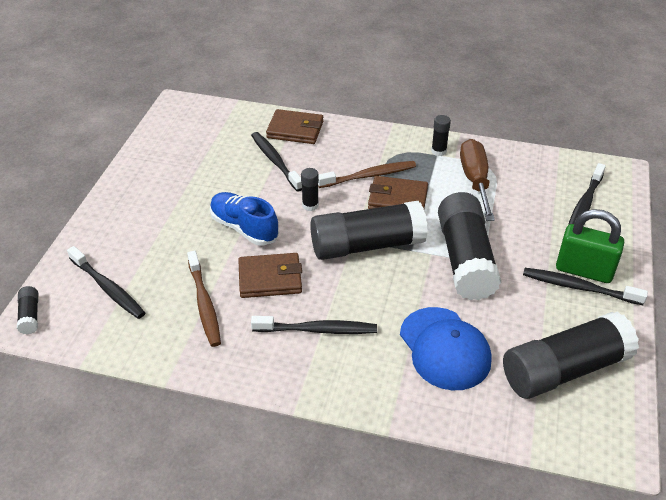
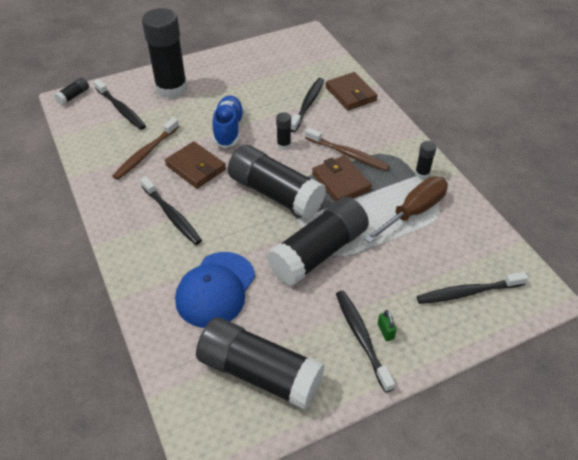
camera: 50 degrees right, 5 degrees up
black toothbrush [67,246,145,319] -> black toothbrush turned 45 degrees counterclockwise [94,79,146,130]
green padlock [556,209,624,283] -> green padlock [378,310,397,341], size x0.40
none -> black glue stick [142,8,187,99]

